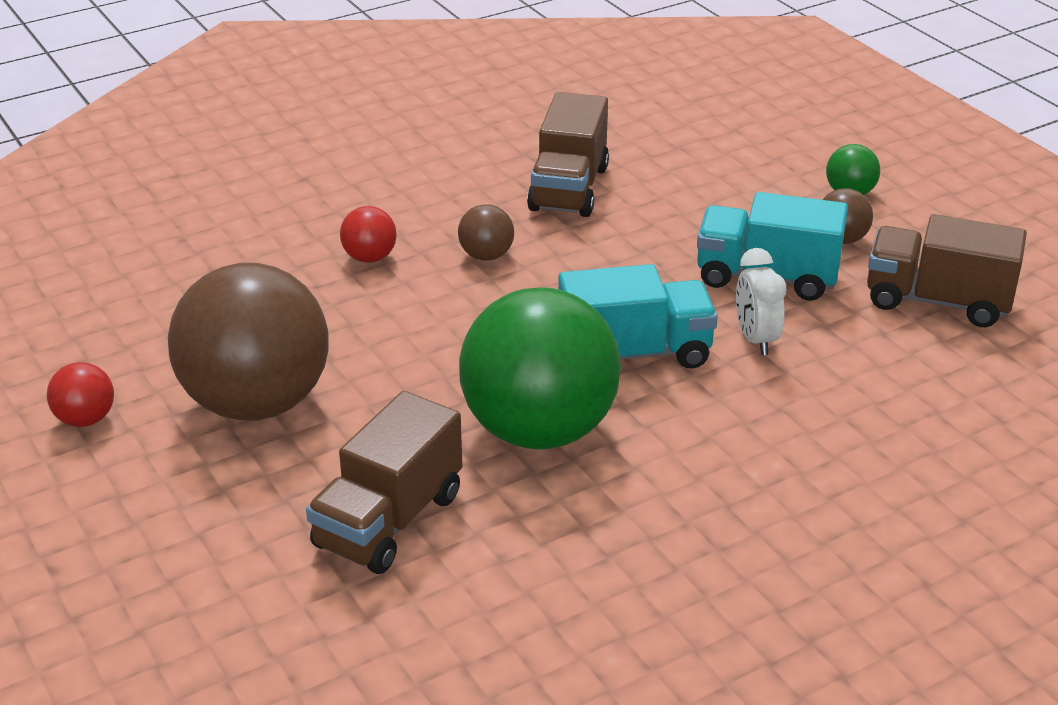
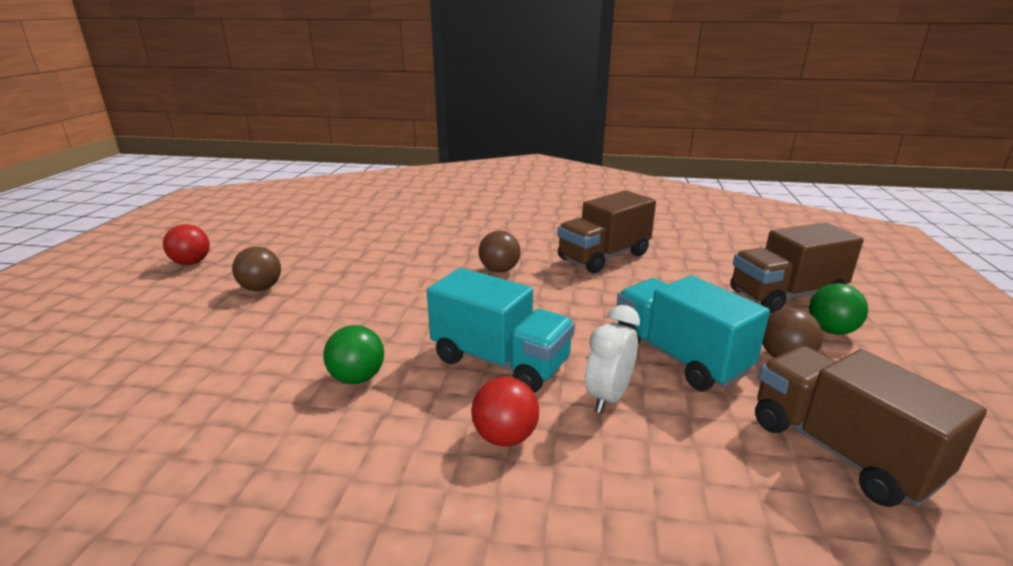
camera: 40 degrees right, 10 degrees down
brown ball [168,263,329,421] -> brown ball [232,246,281,291], size x0.41
brown truck [306,391,462,574] -> brown truck moved to [730,222,864,313]
red ball [340,206,397,263] -> red ball moved to [471,377,539,447]
green ball [459,287,621,449] -> green ball [323,325,384,384], size x0.41

